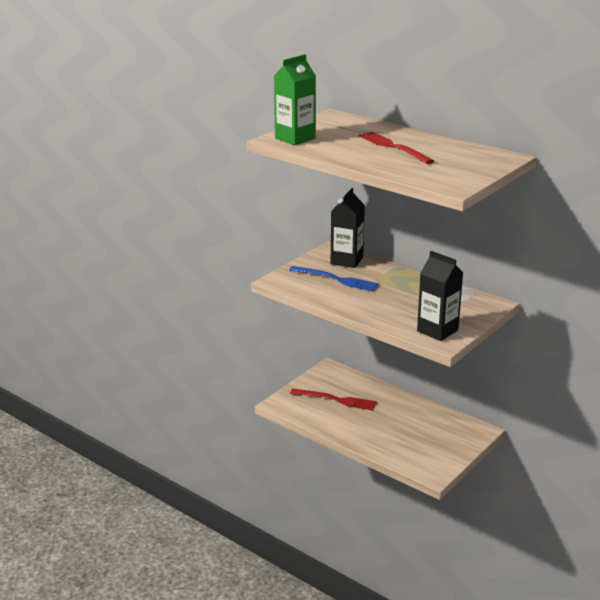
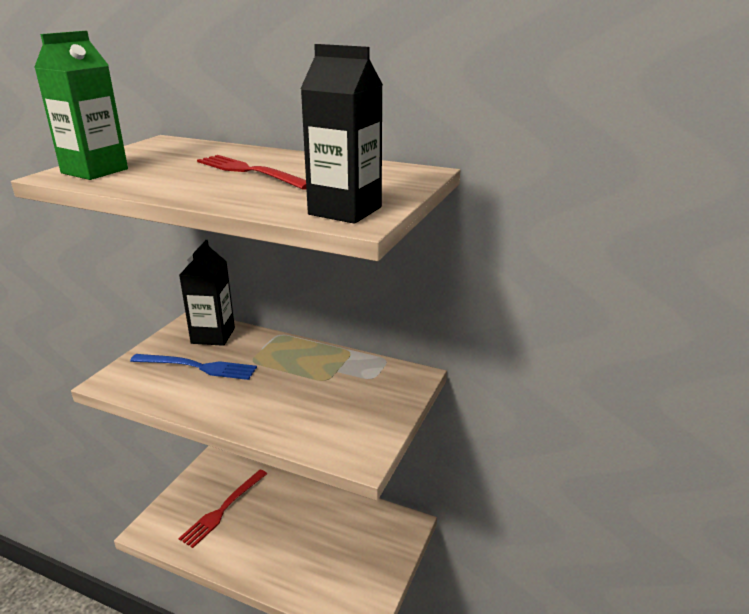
camera: 15 degrees left, 0 degrees up
red fork [290,389,377,411] -> red fork turned 120 degrees clockwise [179,469,267,548]
black carton [417,251,463,341] -> black carton moved to [300,44,383,224]

